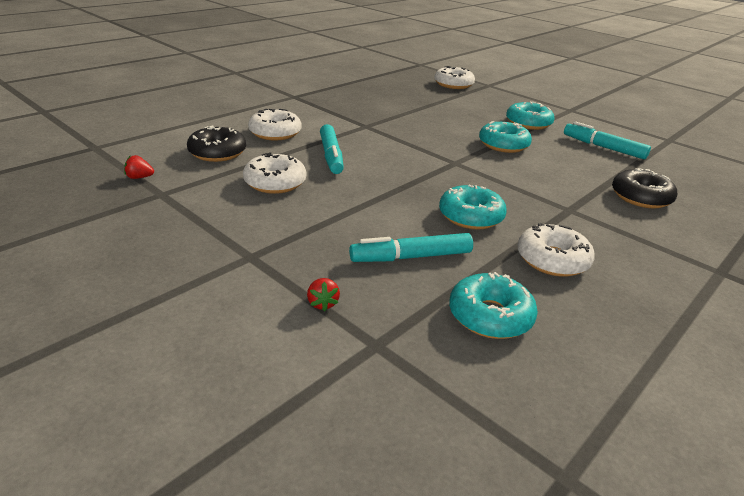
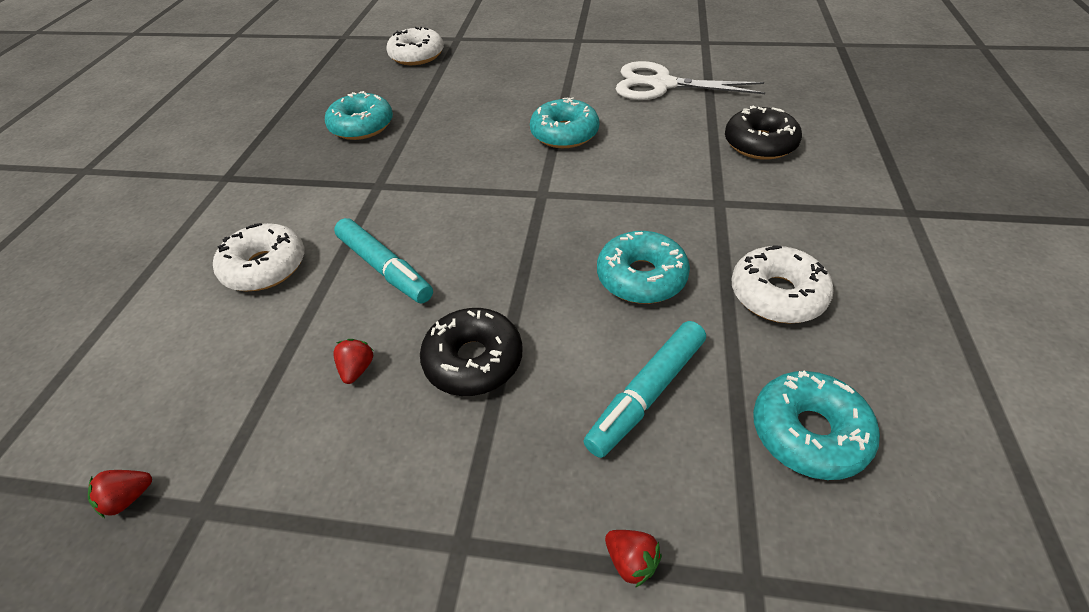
camera: 30 degrees left, 15 degrees up
black donut [187,125,246,162] -> black donut moved to [420,308,523,396]
white donut [243,152,306,194] -> red strawberry [333,339,374,384]
turquoise donut [506,101,554,130] -> turquoise donut moved to [325,91,393,140]
turquoise marker [564,121,651,159] -> white scissors [616,61,765,100]

